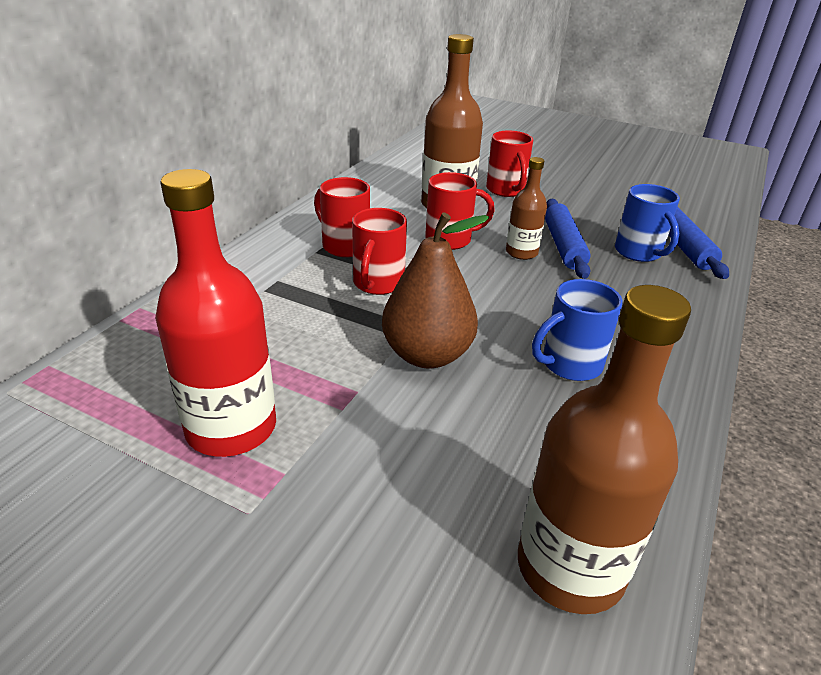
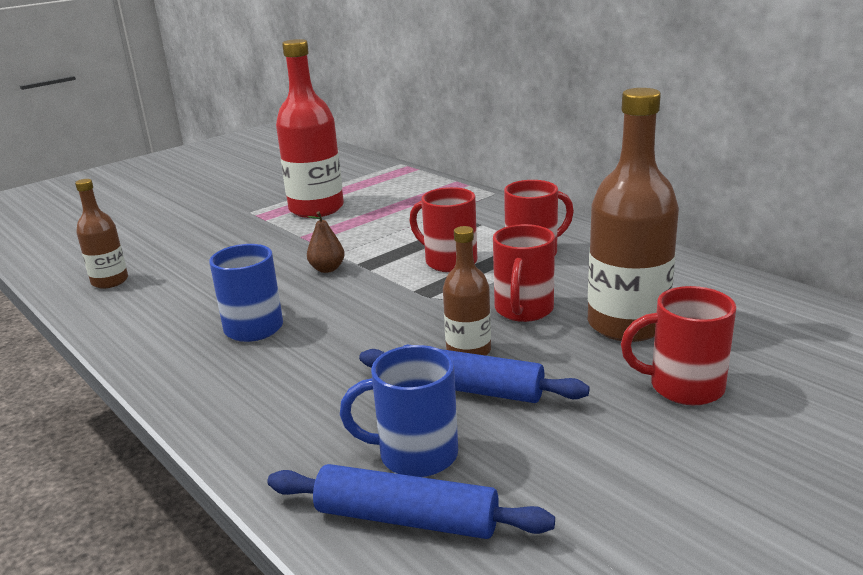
camera: 115 degrees right, 10 degrees down
brown pear [382,212,489,368] -> brown pear [307,211,345,273], size x0.47
brown bottle [518,285,691,614] -> brown bottle [75,179,128,289], size x0.55

